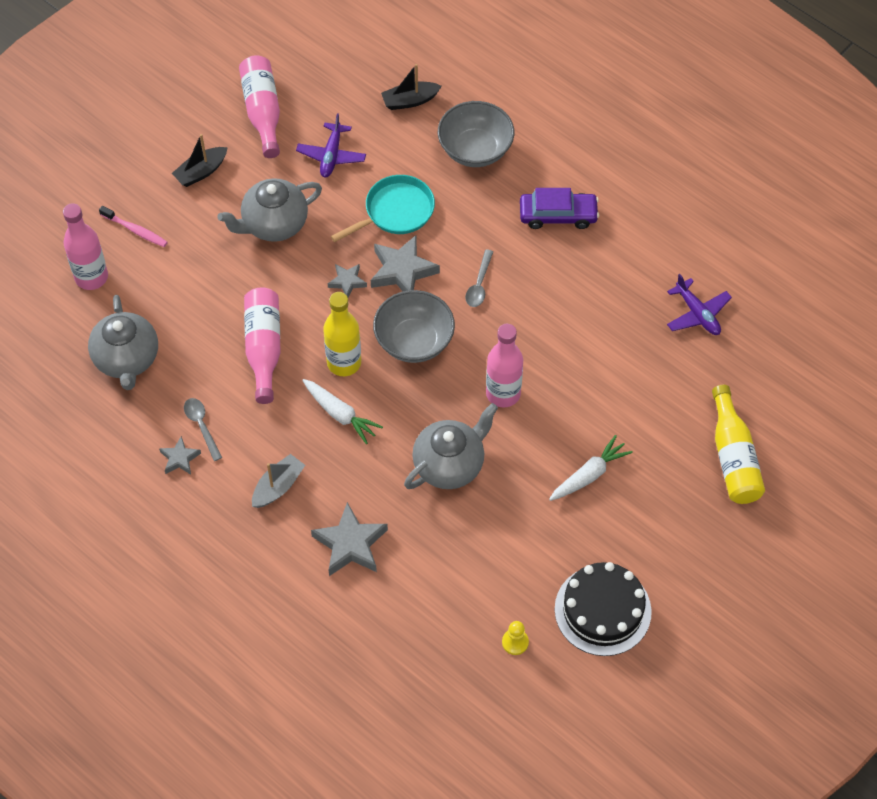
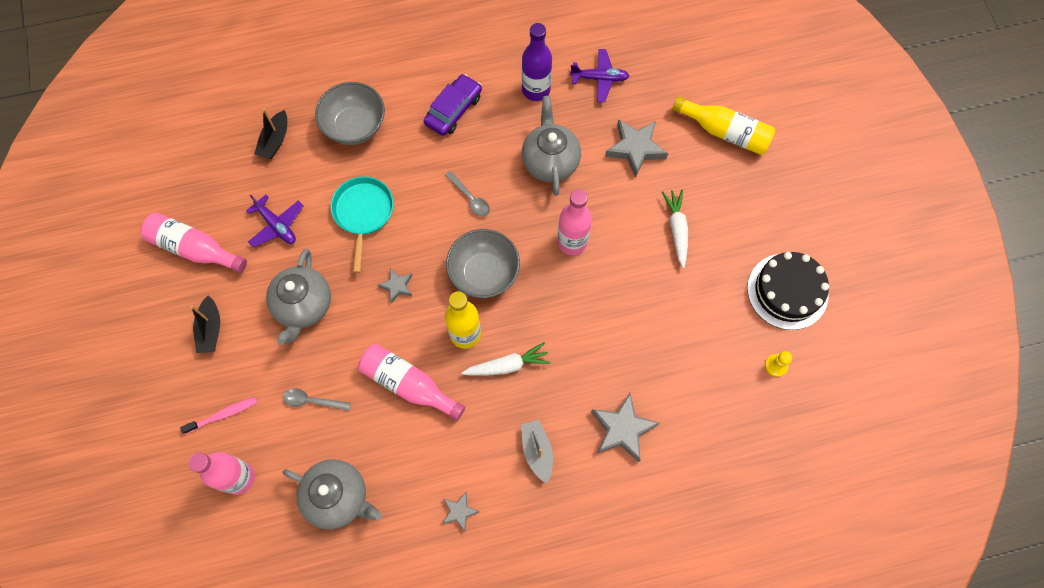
camera: 55 degrees left, 10 degrees up
grey spoon [184,398,222,461] -> grey spoon moved to [283,388,351,411]
grey star [371,235,440,291] -> grey star moved to [605,119,668,178]
grey teapot [404,403,498,489] -> grey teapot moved to [522,96,581,196]
none -> purple bottle [522,23,552,101]

